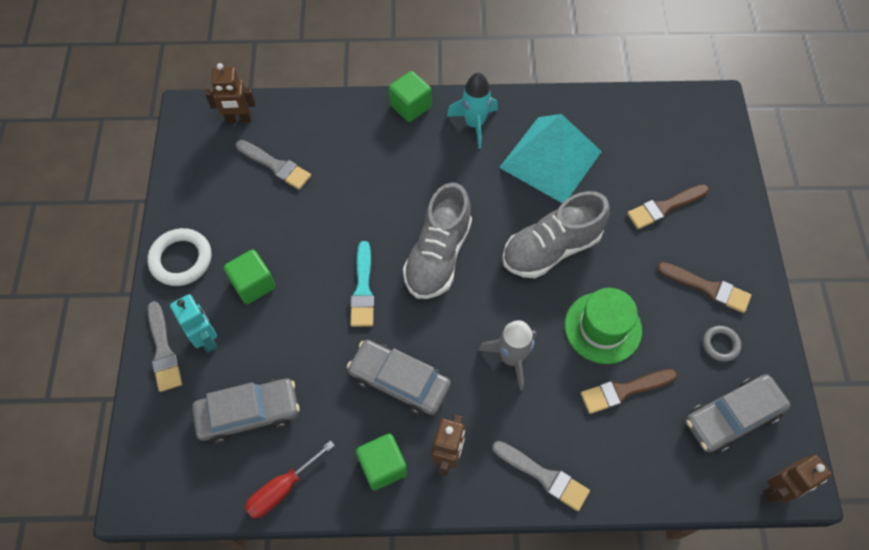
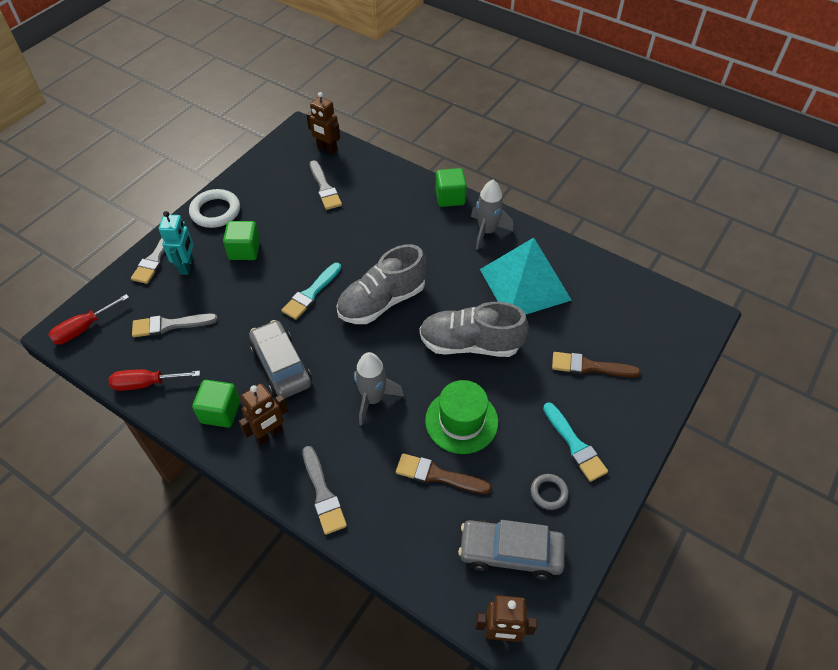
camera: 35 degrees right, 10 degrees down
grey car [192,379,300,444] -> grey brush [132,313,218,337]
turquoise rocket [447,72,498,149] -> grey rocket [471,180,514,250]
brown brush [657,262,751,313] -> turquoise brush [543,402,608,482]
none -> red screwdriver [49,294,129,344]

